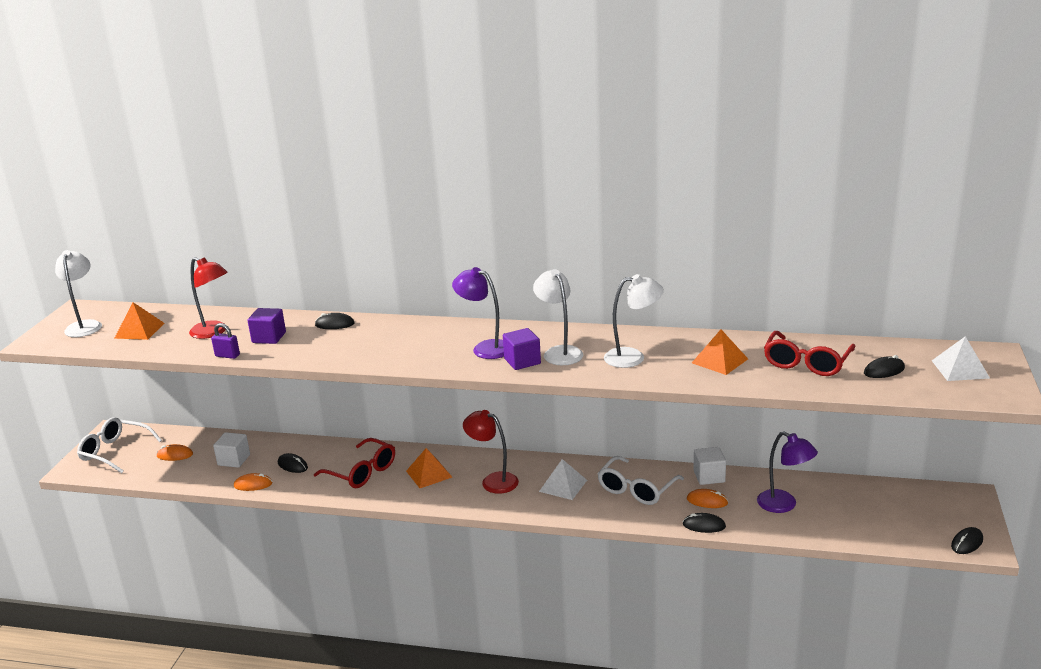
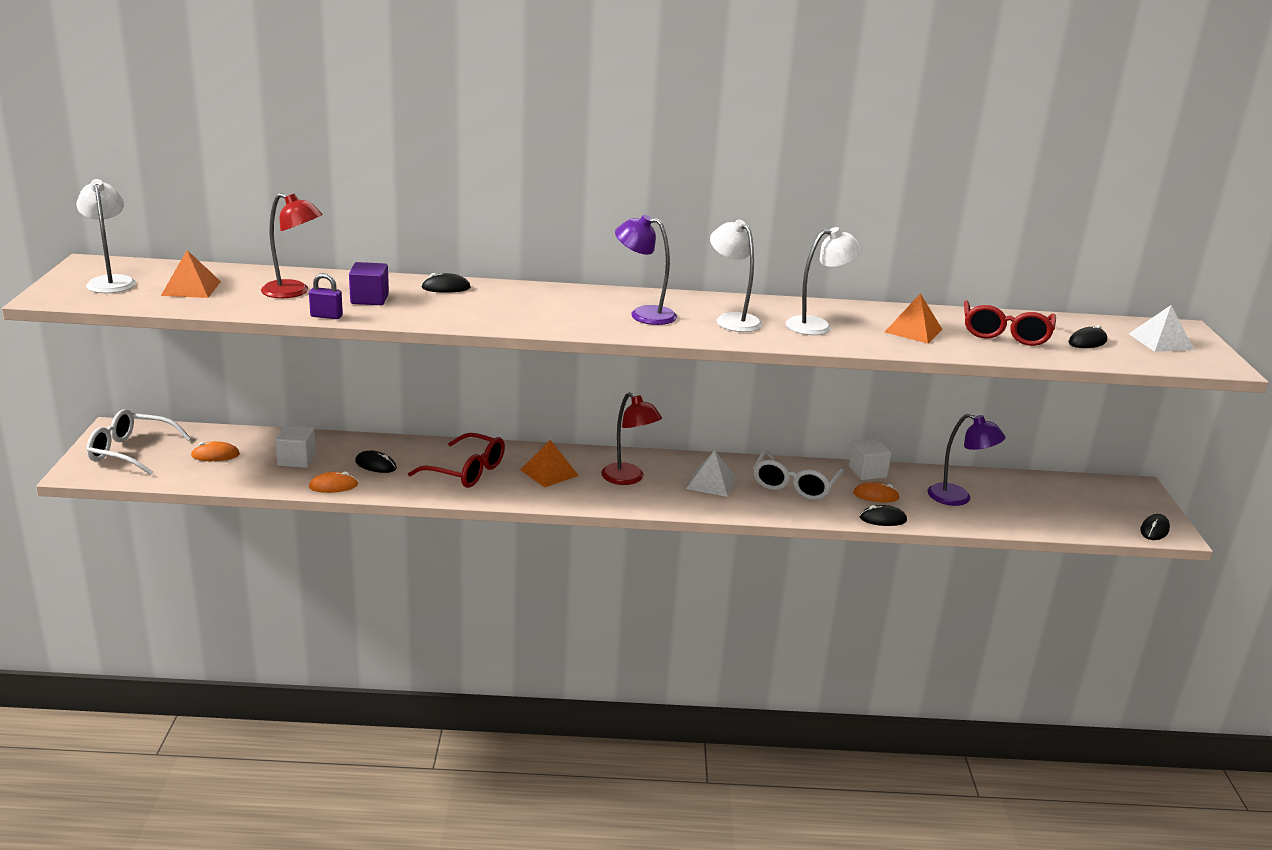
camera: 15 degrees left, 0 degrees up
red lamp [463,410,519,494] -> red lamp turned 150 degrees counterclockwise [601,392,662,485]
purple cube [503,328,541,370] -> none

